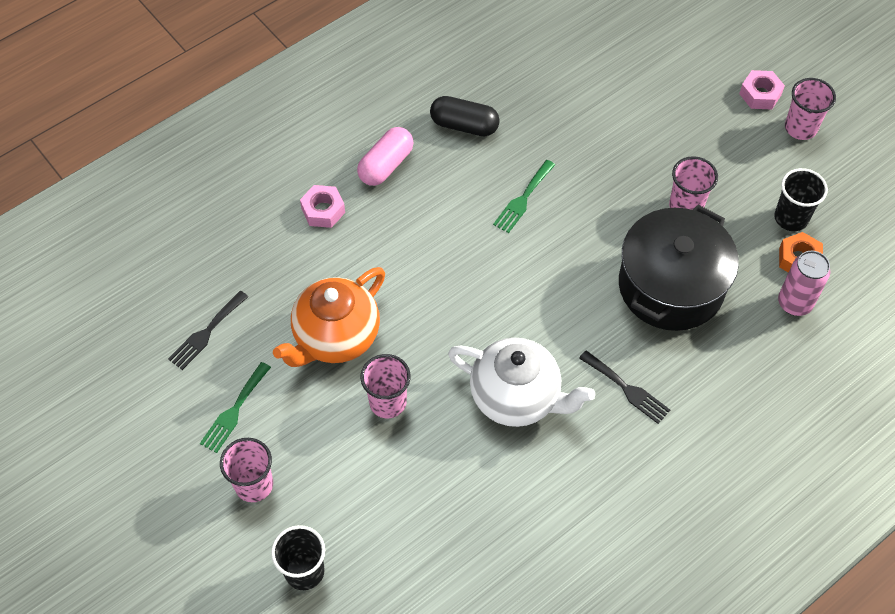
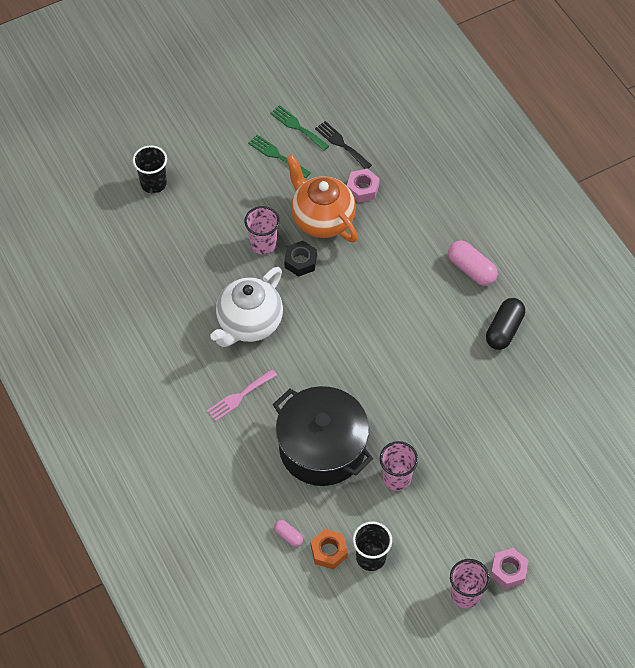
camera: 100 degrees right, 0 degrees up
pink cup [220,438,273,502] -> none
pink nut [300,185,345,228] -> pink nut moved to [347,169,380,203]
green fork [493,160,555,233] -> green fork moved to [270,105,329,151]
black fork [579,350,670,424] -> pink fork [207,369,277,421]
pink can [778,251,830,316] -> pink capsule [274,520,303,547]
none -> black nut [284,241,317,277]

